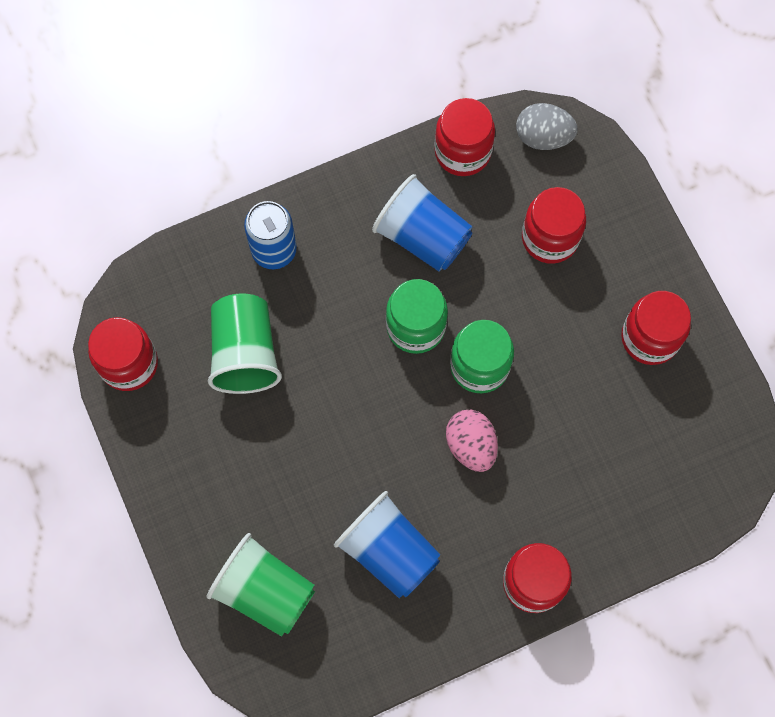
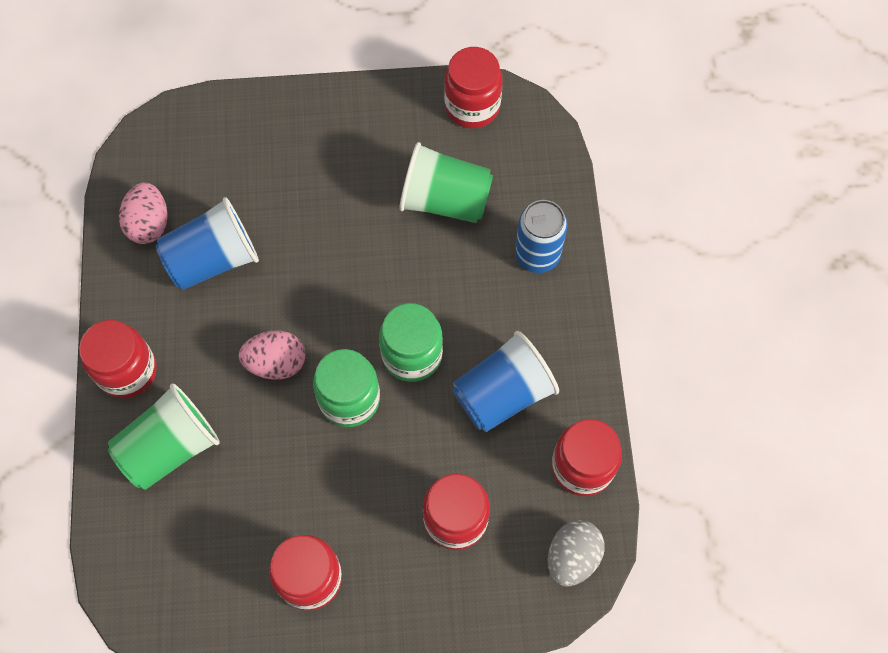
camera: 110 degrees right, 5 degrees down
green cup [207,533,315,637] -> green cup moved to [108,383,219,490]
none -> pink egg [119,182,168,244]

